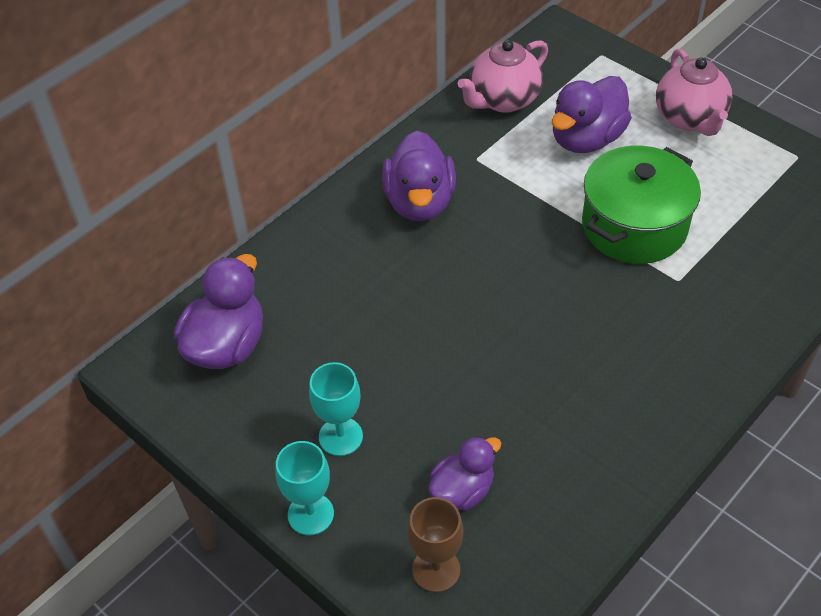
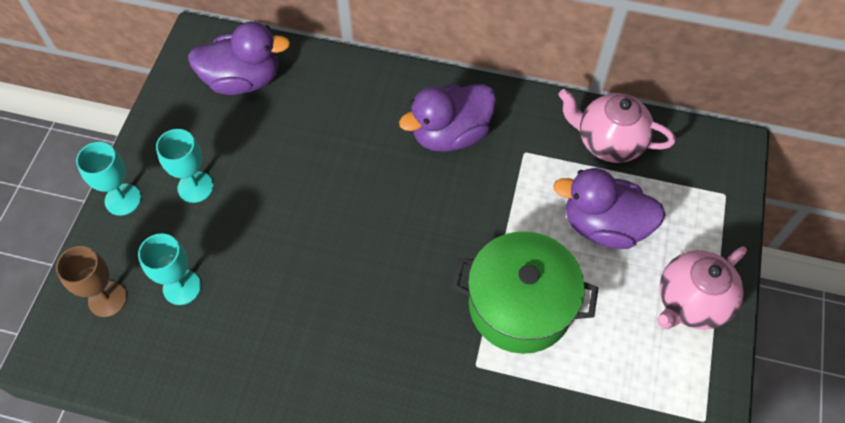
camera: 60 degrees right, 10 degrees up
purple duck [428,436,501,511] -> turquoise goblet [138,233,201,305]

